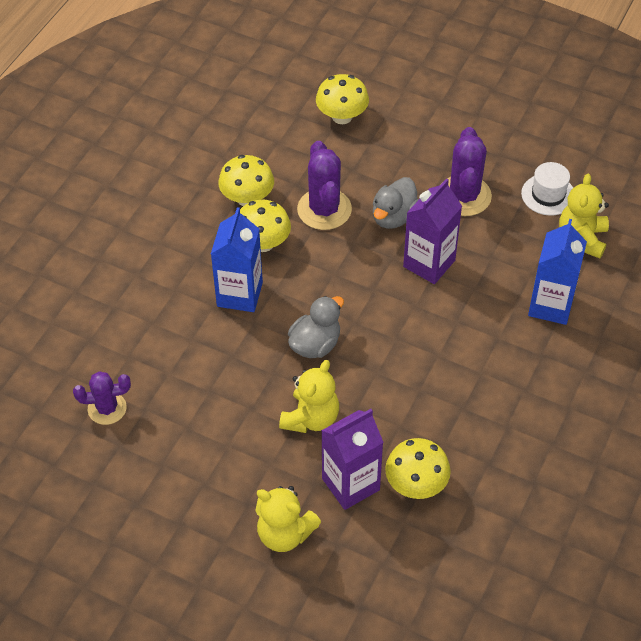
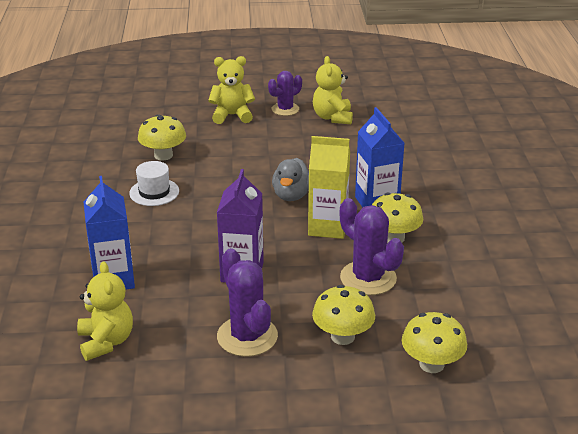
camera: 150 degrees right, 20 degrees down
purple cactus [73,371,131,425] -> purple cactus moved to [268,71,302,116]
yellow mushroom [218,155,274,206] -> yellow mushroom moved to [312,285,375,345]
yellow teddy bear [279,360,339,433] -> yellow teddy bear moved to [313,56,353,124]
purple carton [321,409,384,510] -> none
grey duck [373,177,419,229] -> none
white hat [521,162,573,216] -> white hat moved to [129,161,179,206]
none -> yellow carton [308,136,350,239]

